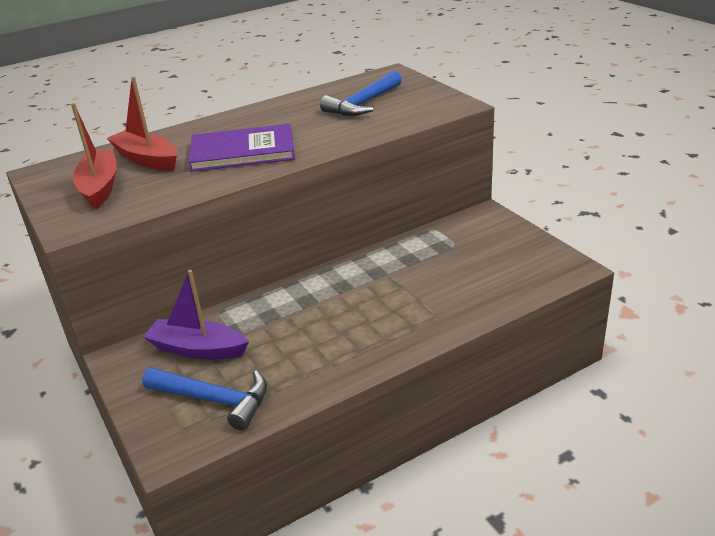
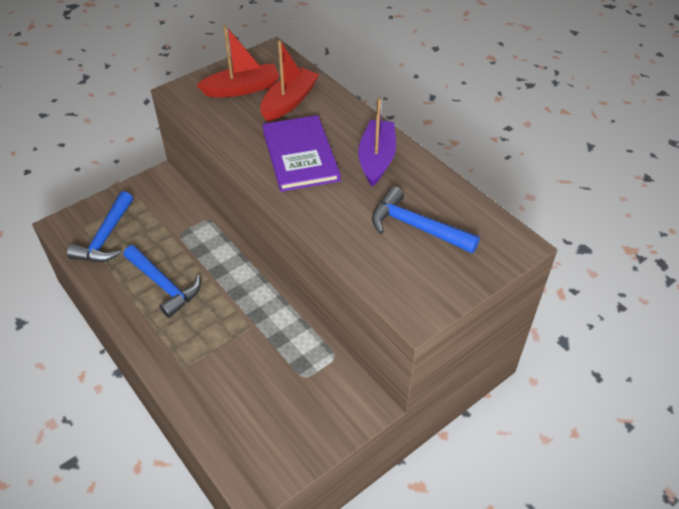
camera: 80 degrees right, 15 degrees up
purple boat [143,270,249,360] -> purple boat moved to [358,98,396,186]
none -> blue hammer [123,245,201,318]

